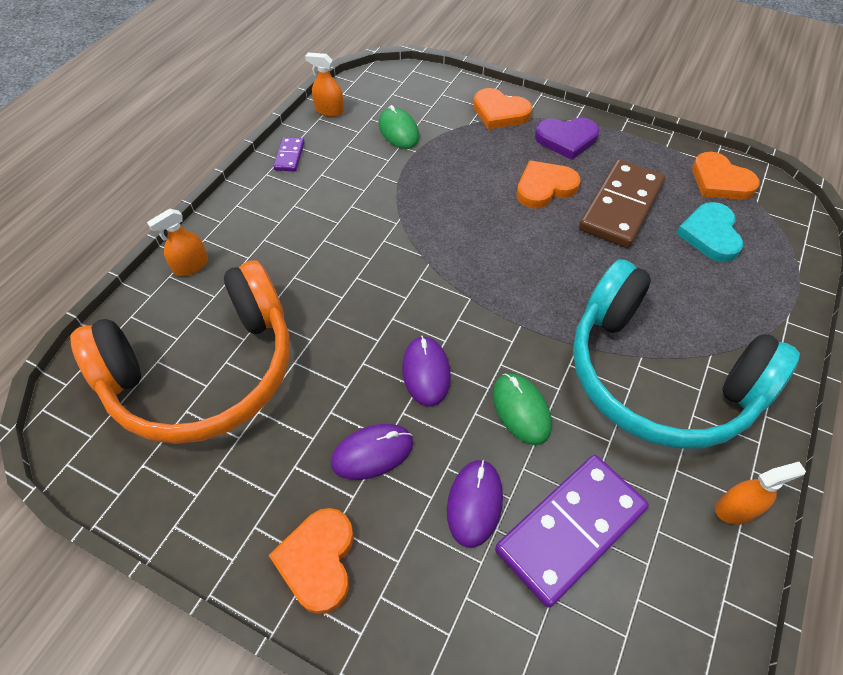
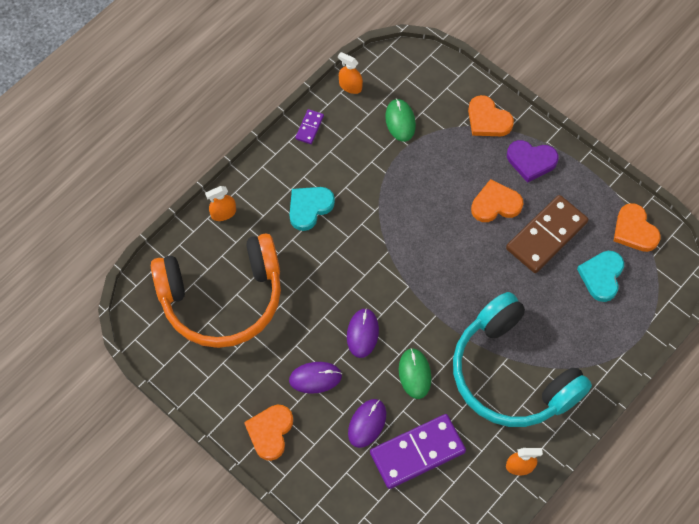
camera: 15 degrees right, 10 degrees up
none -> turquoise heart [289,187,335,231]

